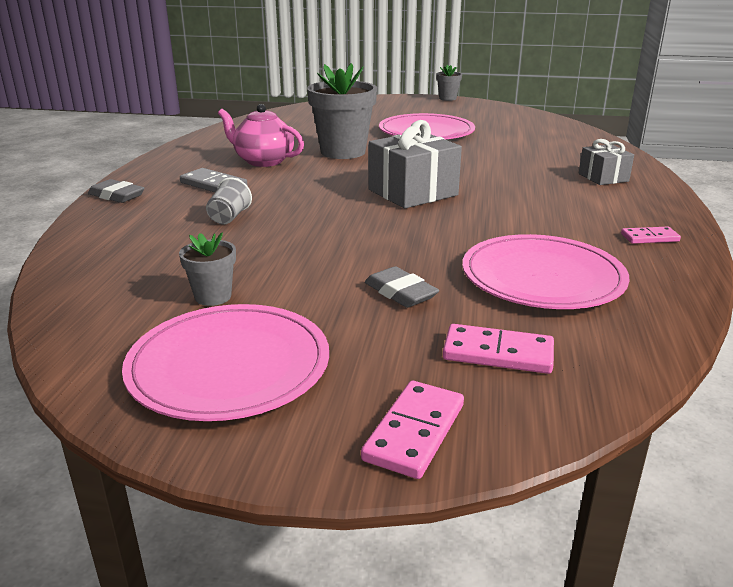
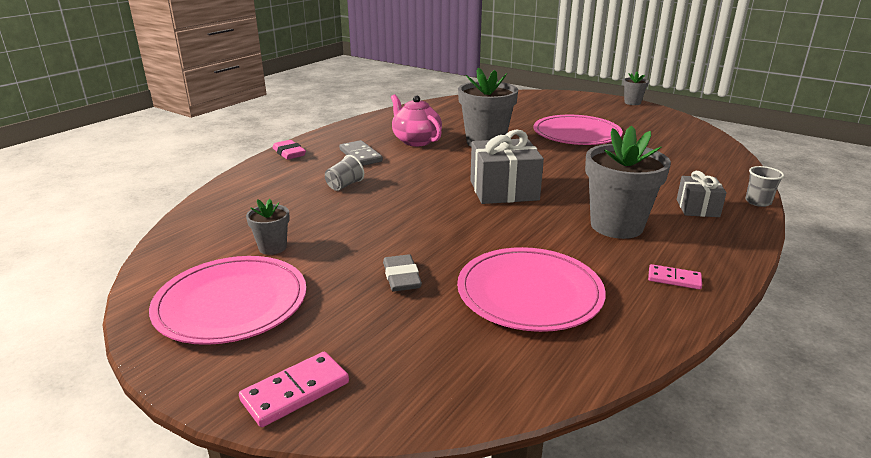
camera: 25 degrees right, 0 degrees up
grey eraser [88,179,145,203] -> pink eraser [273,140,306,160]
pink domino [443,324,554,374] -> none
none -> grey flower pot [585,125,671,239]
none -> grey cup [745,166,784,207]

